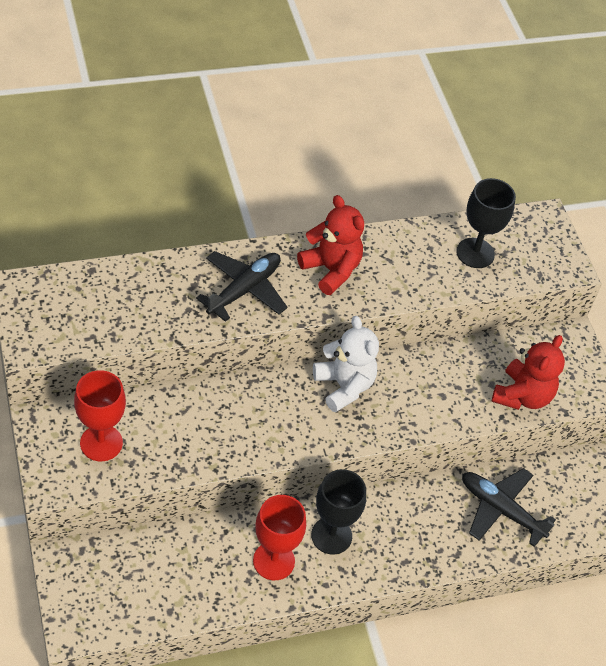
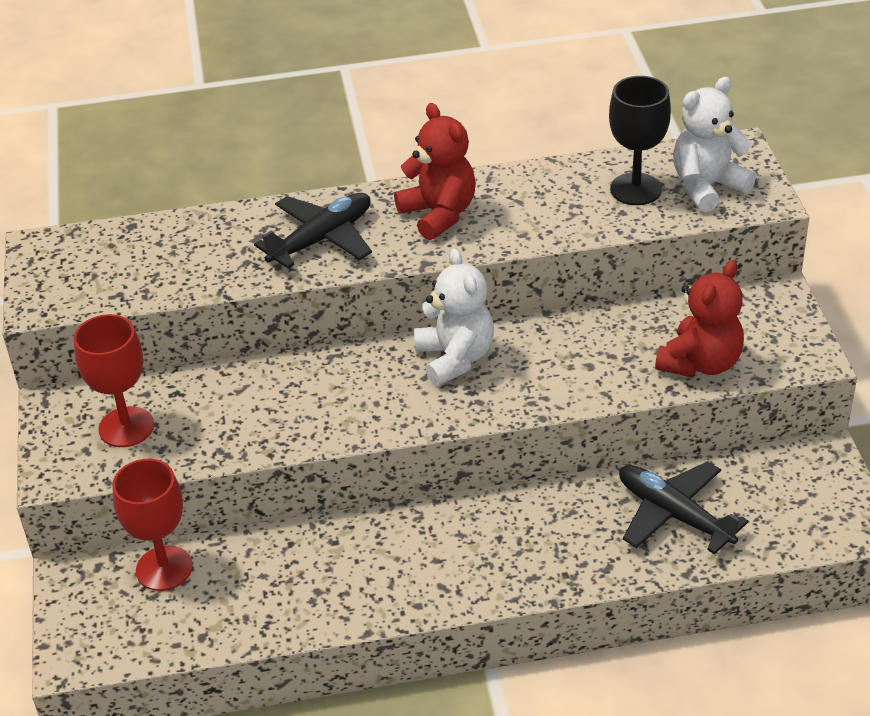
camera: 15 degrees right, 10 degrees down
red goblet [253,495,306,580] -> red goblet moved to [112,459,193,591]
black goblet [311,469,366,555] -> none
none -> white teddy bear [673,77,756,212]

